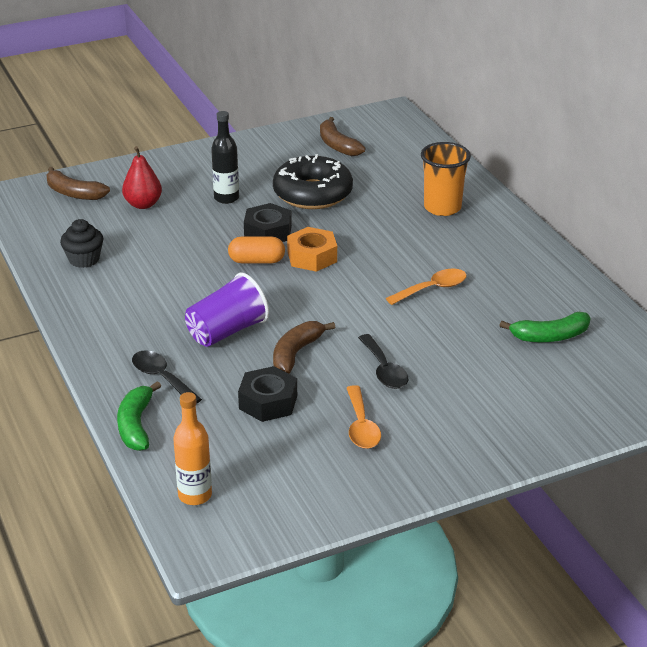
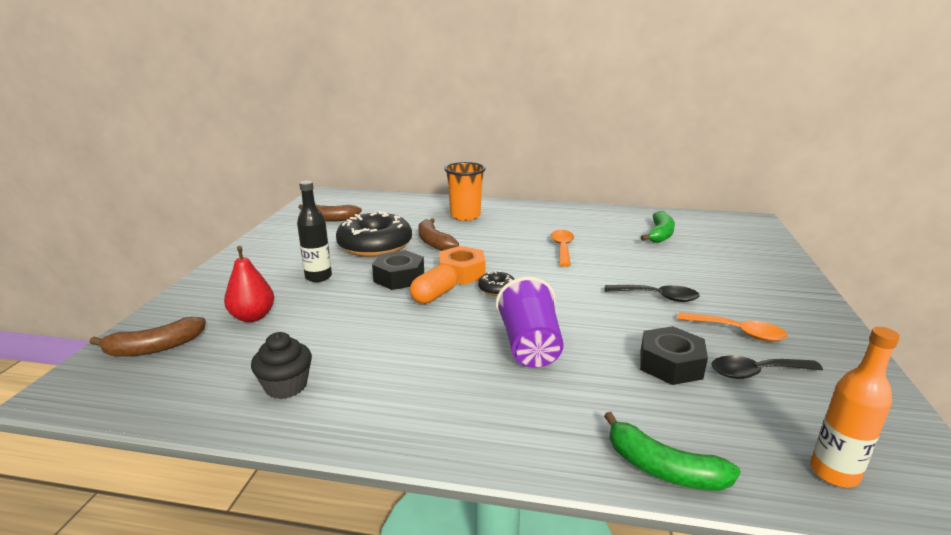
camera: 55 degrees left, 10 degrees down
black spoon [132,350,202,404] -> black spoon moved to [711,356,823,379]
brown banana [273,321,335,374] -> brown banana moved to [418,218,459,251]
none -> black donut [478,271,514,296]

